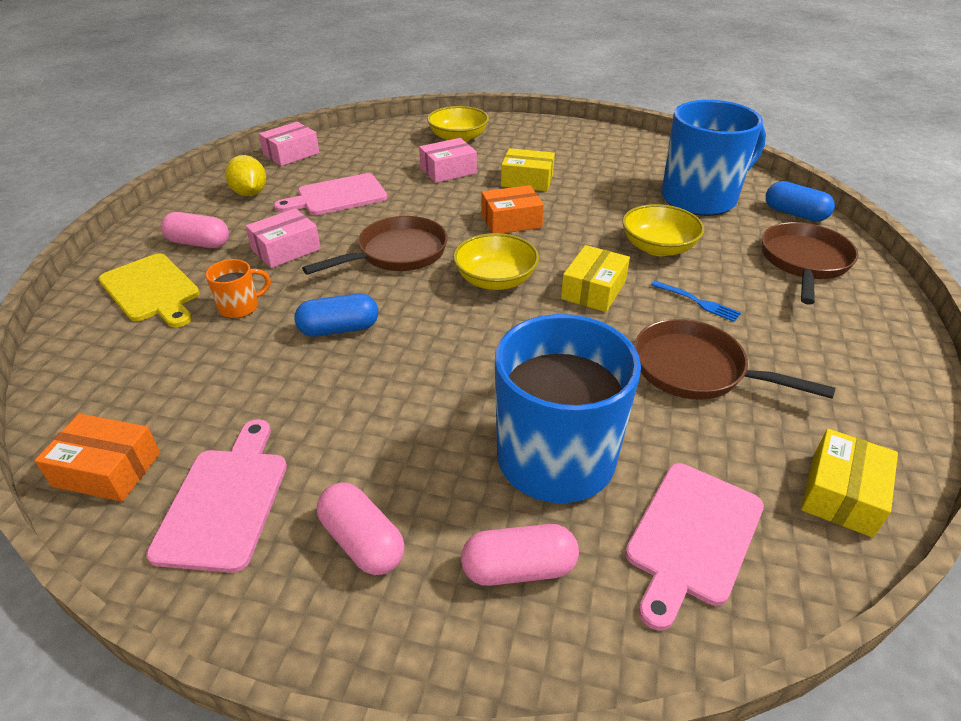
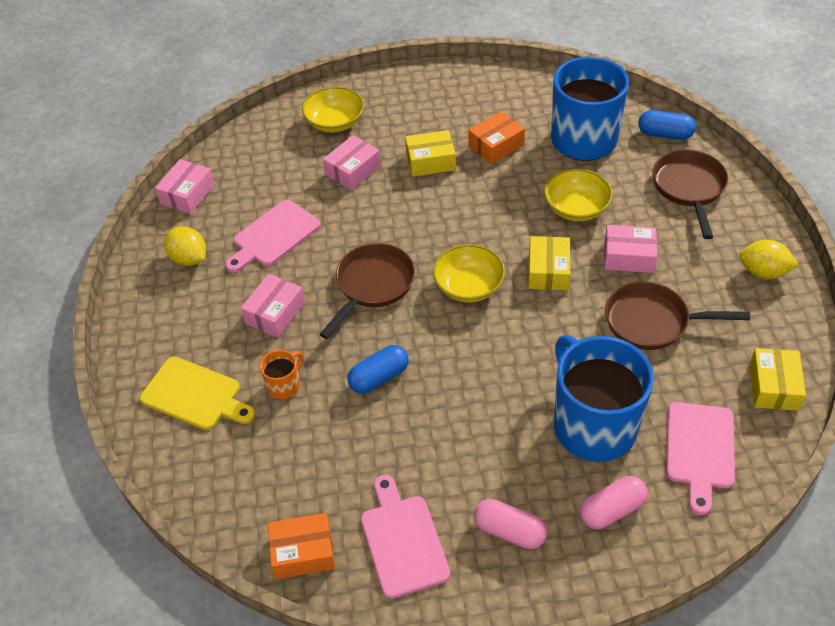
camera: 20 degrees left, 10 degrees up
pink capsule [161,212,229,248] -> none
orange box [481,185,544,233] -> orange box moved to [468,111,525,164]
blue fork [651,280,741,322] -> pink box [604,225,657,273]
none -> yellow lemon [739,240,798,279]

